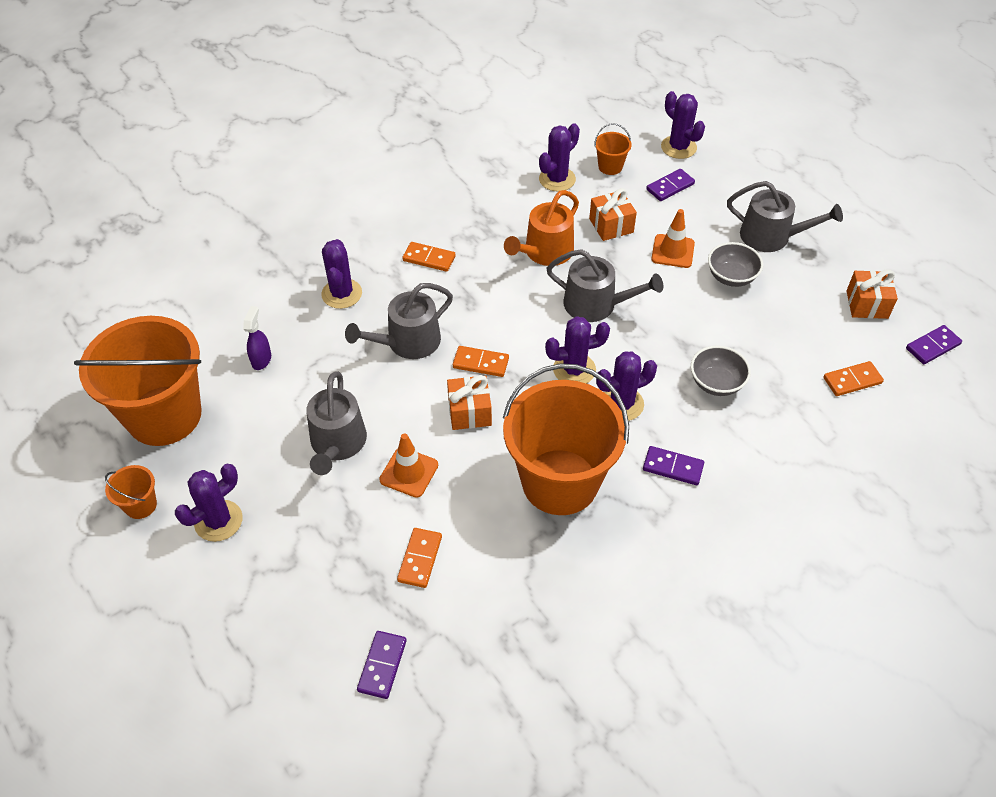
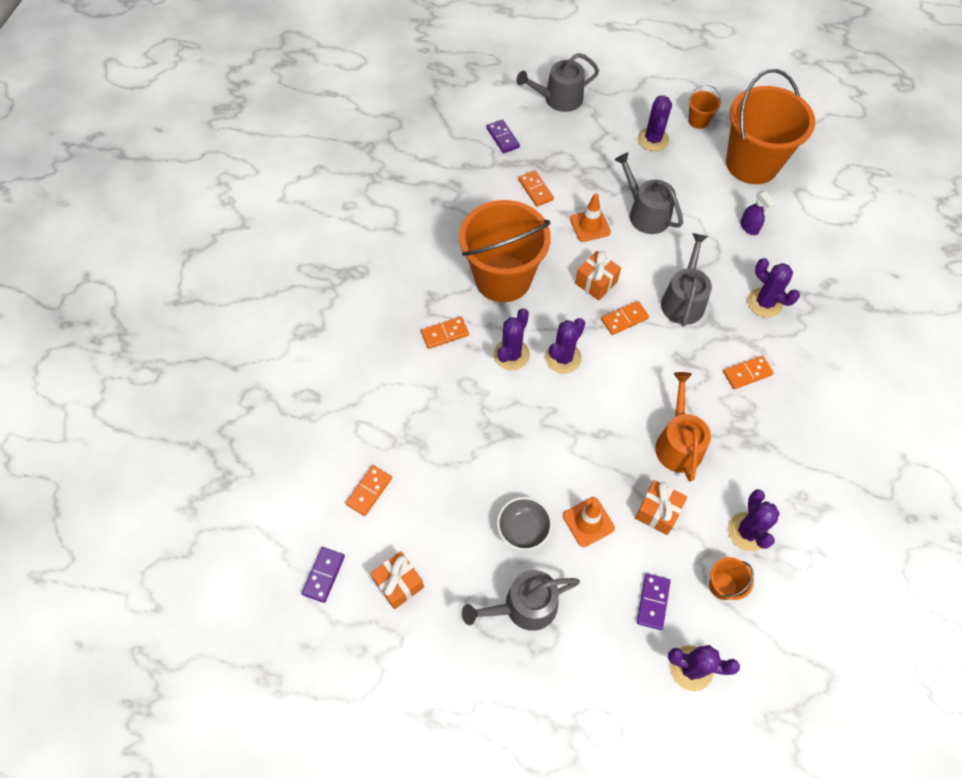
camera: 140 degrees right, 10 degrees up
grey watering can [546,249,663,322] -> grey watering can moved to [516,53,599,112]
purple domino [643,446,704,485] -> orange domino [421,317,469,349]
grey bowl [691,345,751,396] -> none

